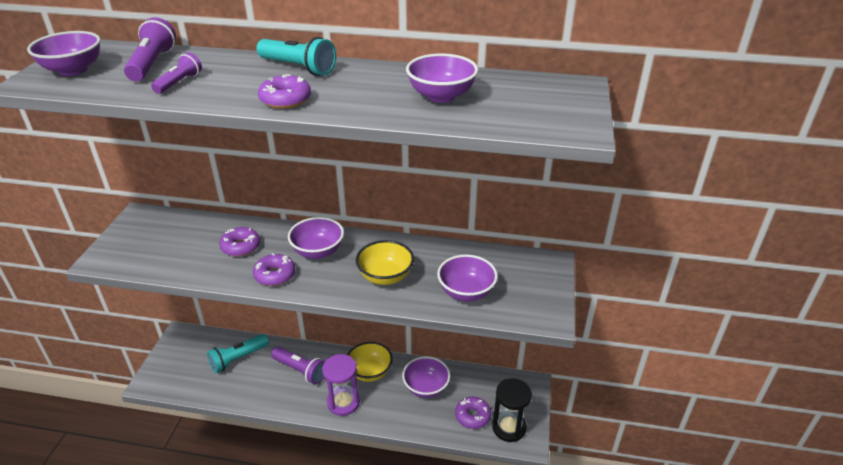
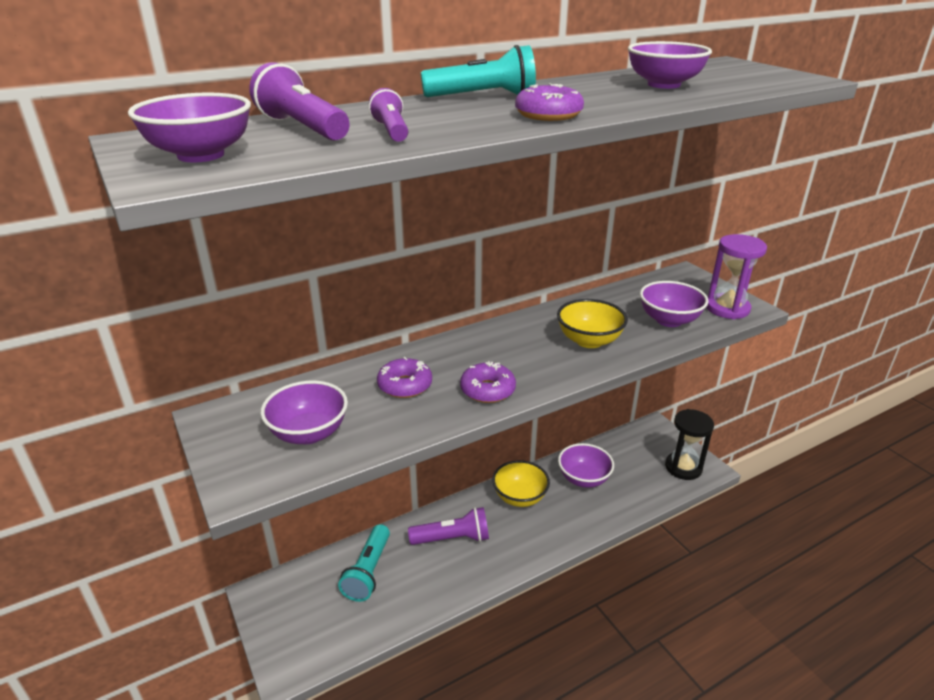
camera: 40 degrees left, 5 degrees down
purple bowl [288,217,344,259] -> purple bowl moved to [260,381,348,444]
purple hourglass [322,354,360,416] -> purple hourglass moved to [706,234,767,319]
purple donut [455,397,491,429] -> none

